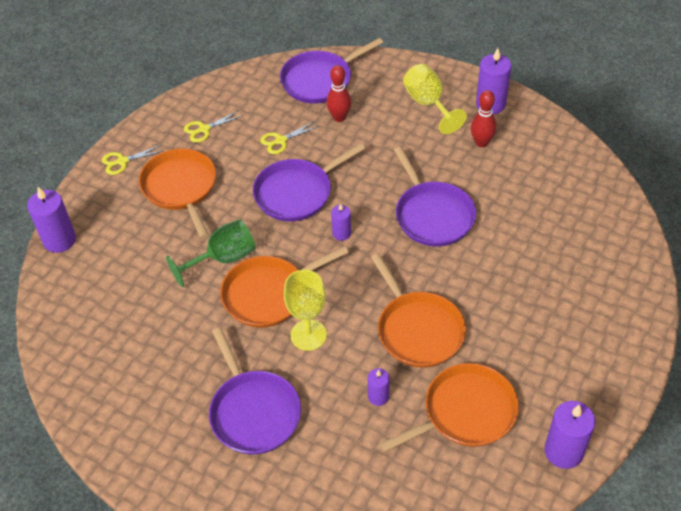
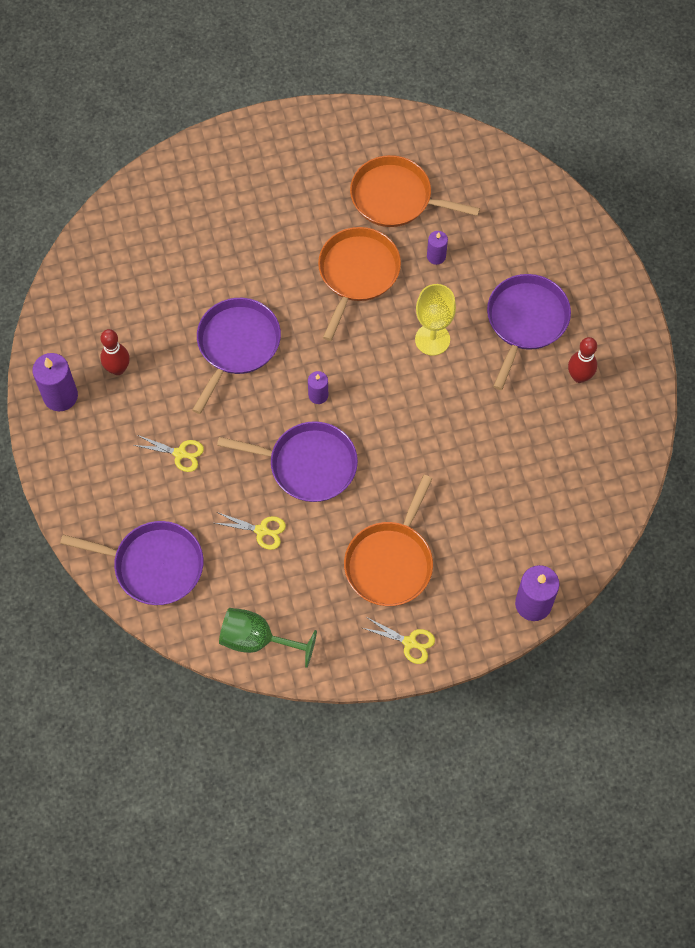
camera: 135 degrees left, 15 degrees up
green goblet [166,219,256,287] -> green goblet moved to [219,608,317,668]
yellow scissors [184,111,242,143] -> yellow scissors moved to [133,435,204,472]
orange pan [220,246,349,328] -> none
red bowling pin [326,65,352,122] -> red bowling pin moved to [568,337,597,383]
yellow goblet [403,64,467,134] -> none
purple candle [544,401,596,469] -> none

